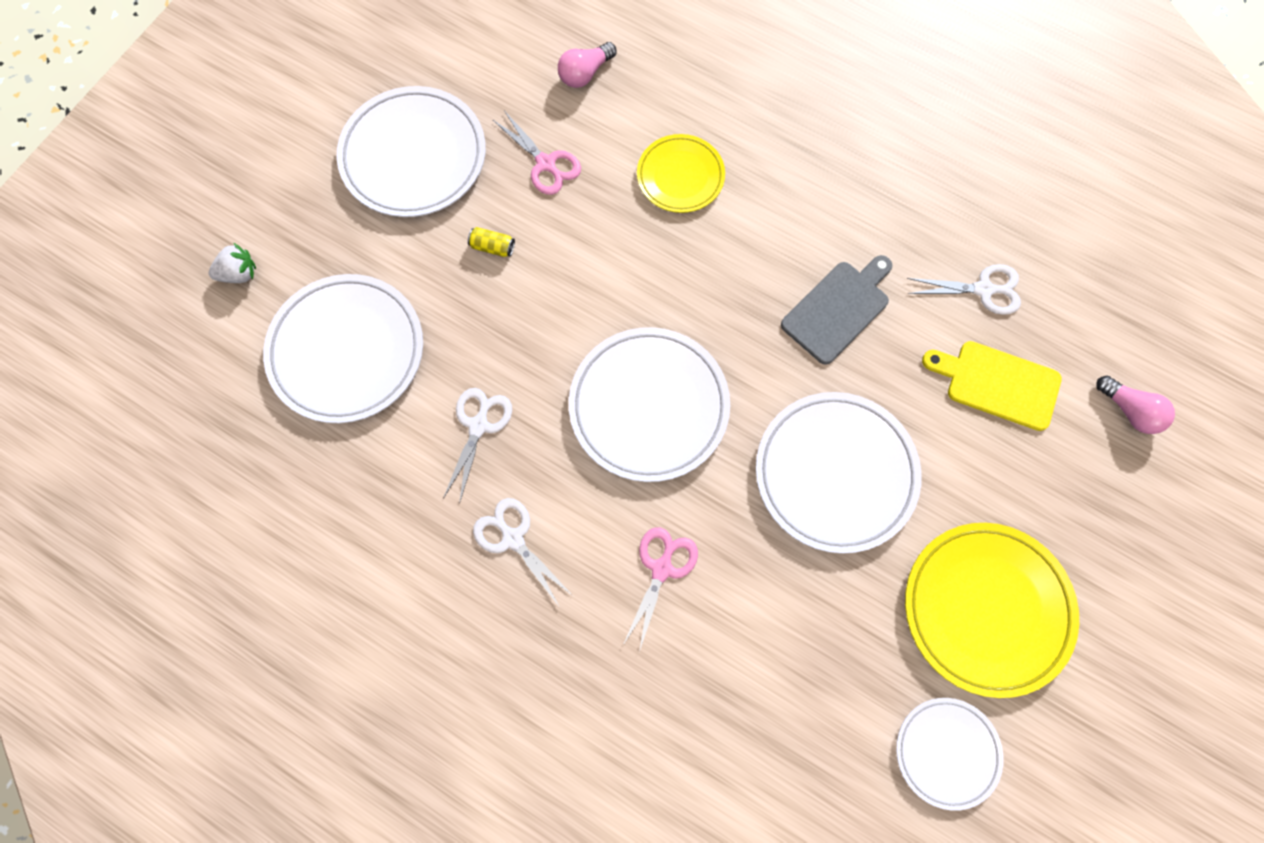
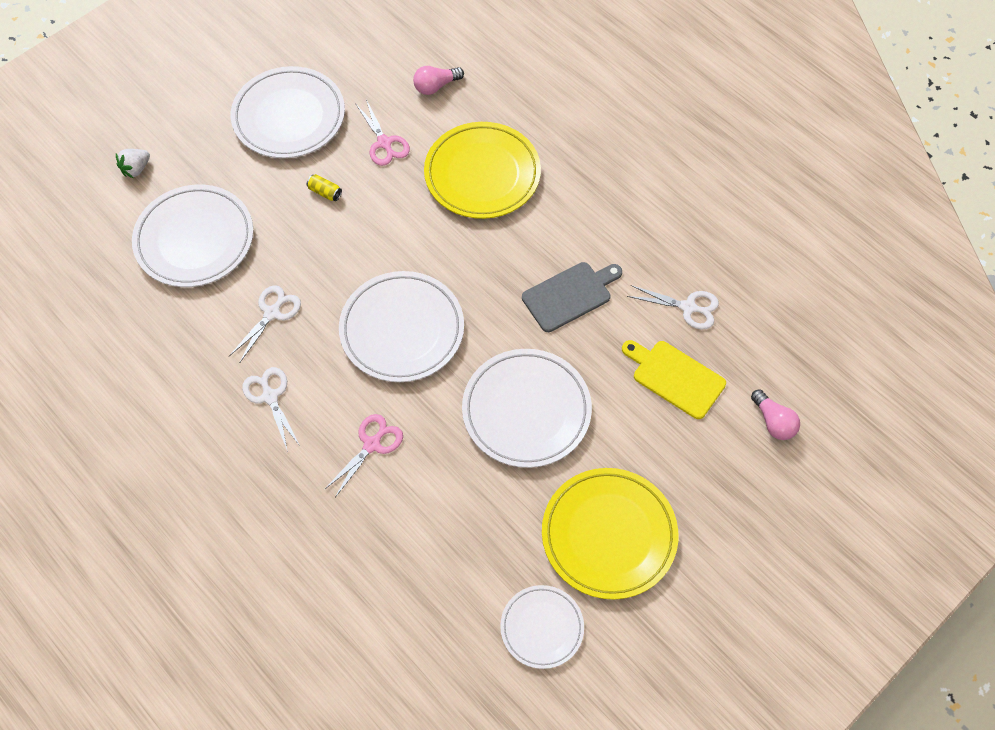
camera: 15 degrees right, 10 degrees down
white strawberry [209,243,256,283] -> white strawberry turned 135 degrees clockwise [116,149,150,178]
yellow plate [637,134,725,213] -> yellow plate [424,122,541,219], size x1.68

